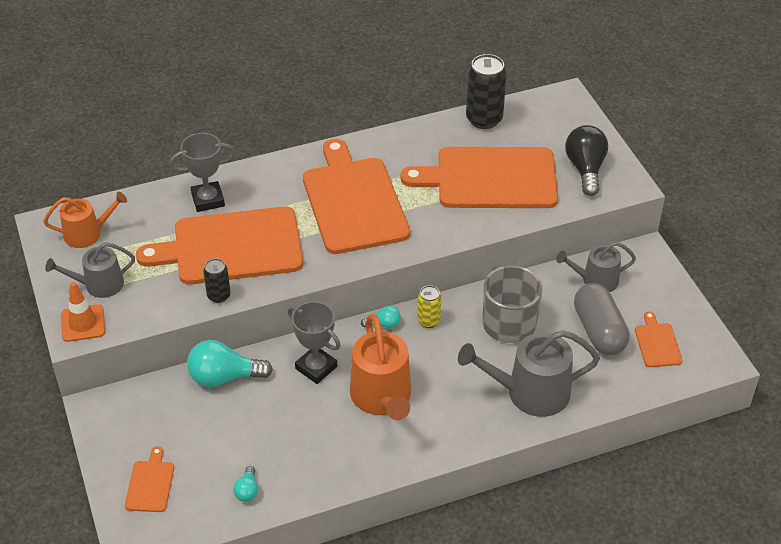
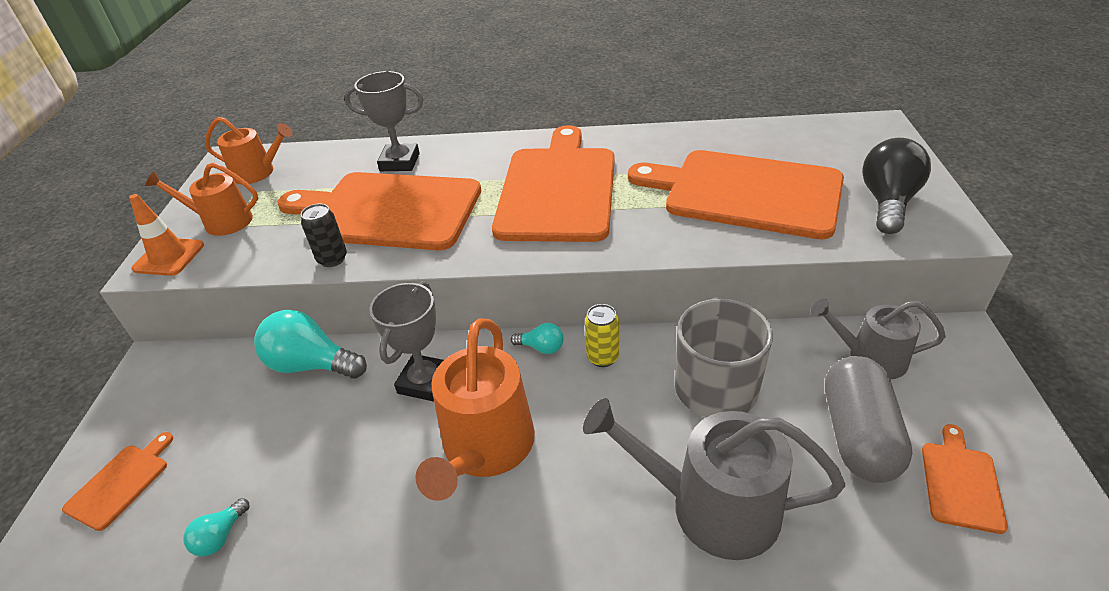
camera: 25 degrees right, 5 degrees down
grey watering can [45,242,135,298] -> orange watering can [145,162,258,236]
grey trophy [288,301,341,384] -> grey trophy turned 45 degrees clockwise [369,281,444,402]
black can [466,54,507,129] -> none

